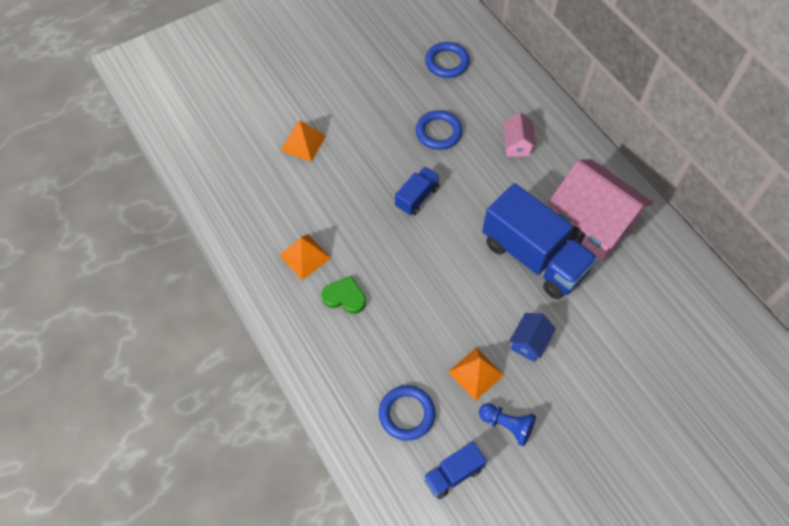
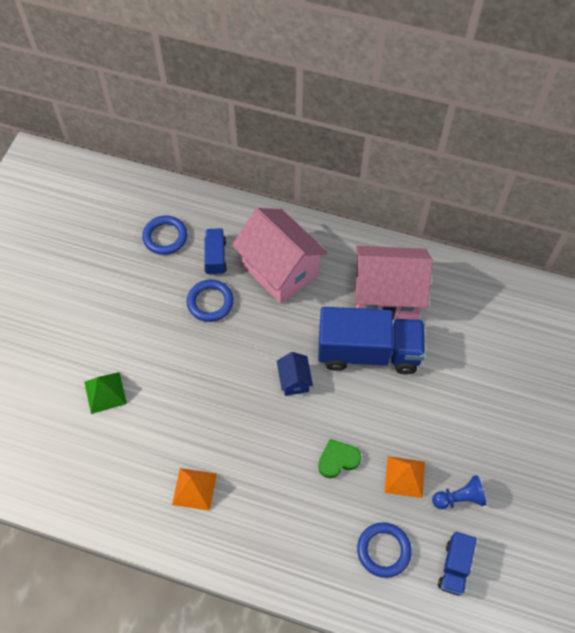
camera: 40 degrees left, 0 degrees up
orange pyramid [281,120,326,162] -> green pyramid [84,372,127,414]
green heart [321,276,366,314] -> green heart moved to [318,439,361,478]
blue truck [395,167,440,215] -> blue truck moved to [204,228,227,275]
pink house [503,112,536,157] -> pink house [232,208,328,304], size x2.22
blue house [509,313,556,362] -> blue house moved to [277,352,313,396]

